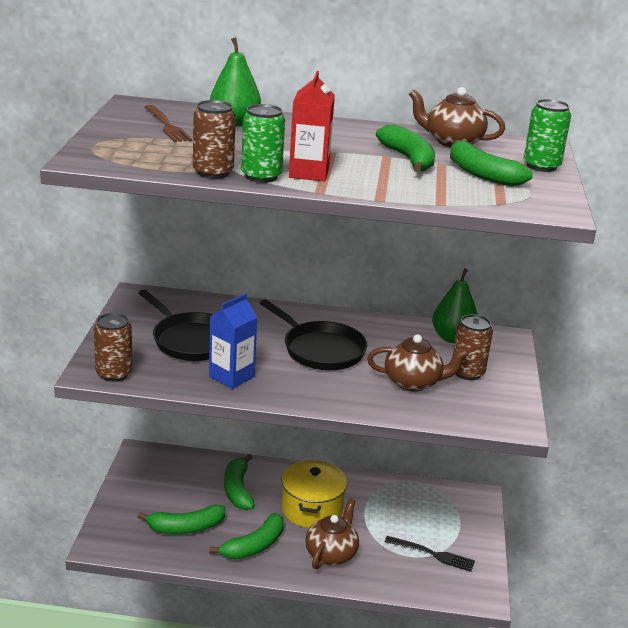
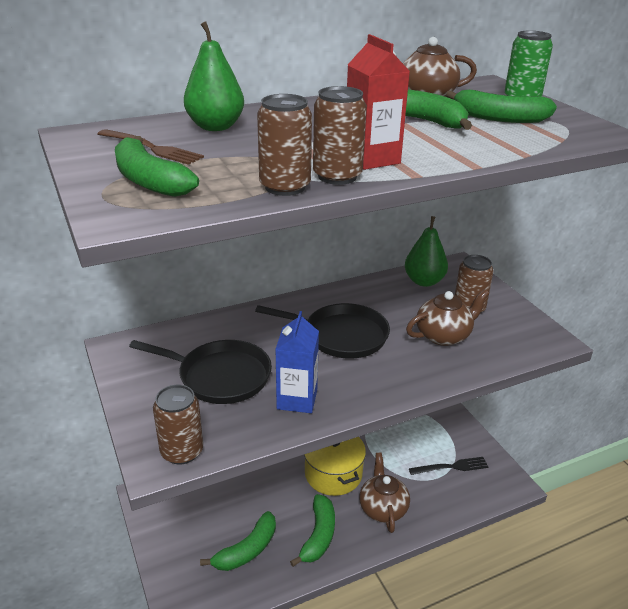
camera: 30 degrees left, 5 degrees up
green banana [224,454,255,510] -> green banana moved to [115,136,199,197]
green can [241,104,285,183] -> brown can [313,86,367,185]

